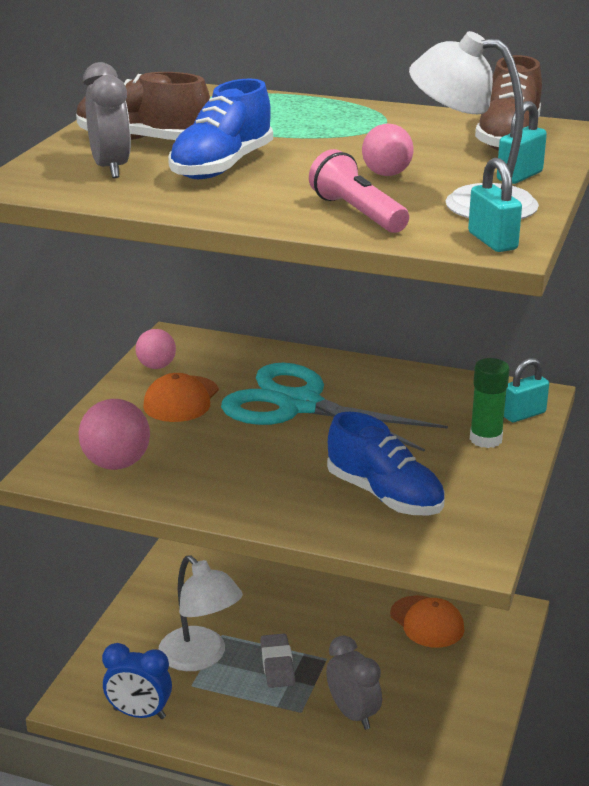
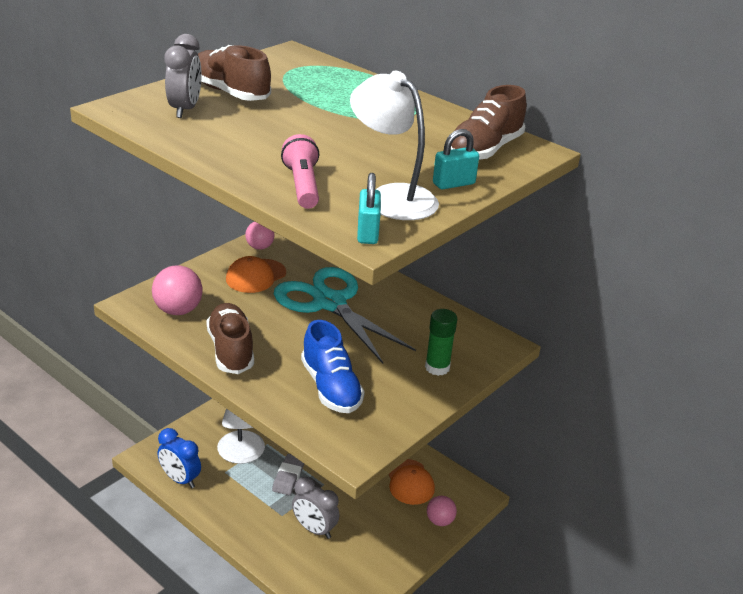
camera: 20 degrees right, 5 degrees up
blue shoe [168,79,273,179] -> none
grey clock [326,636,382,730] -> grey clock turned 135 degrees clockwise [292,477,339,539]
pink ball [362,124,414,176] -> pink ball moved to [427,496,457,526]
turquoise padlock [504,358,549,422] -> none
none -> brown shoe [206,303,254,374]

